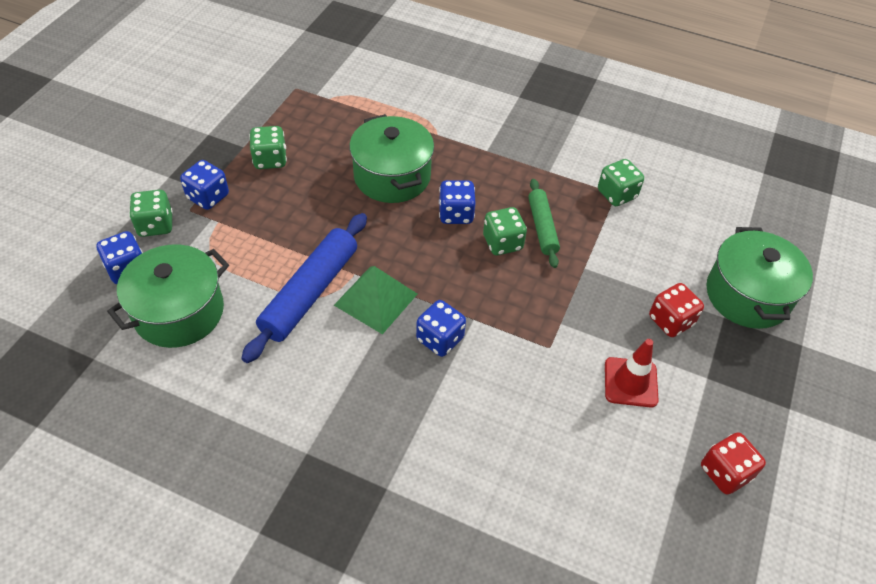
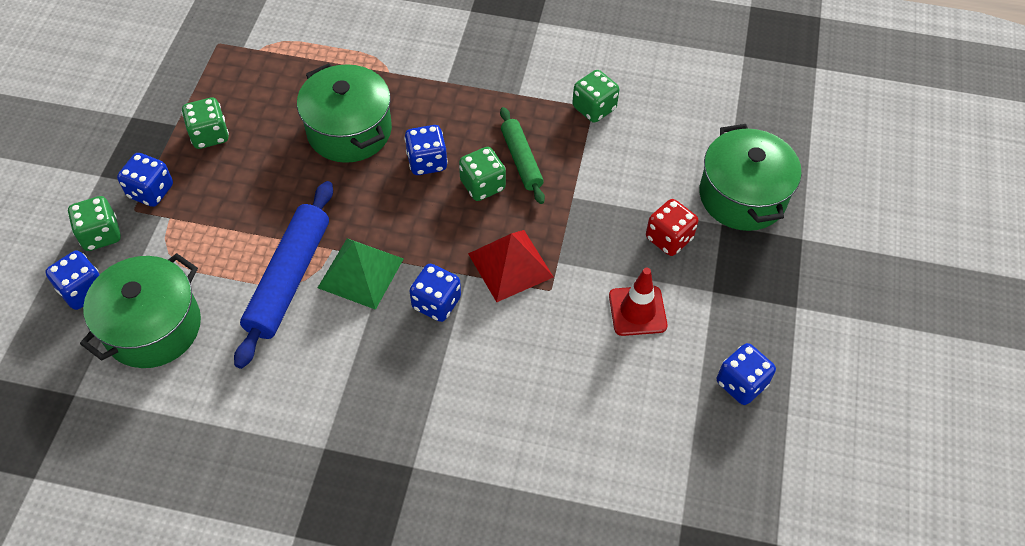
camera: 10 degrees left, 5 degrees up
red dice [701,432,766,495] -> blue dice [717,343,776,405]
none -> red pyramid [468,230,554,302]

